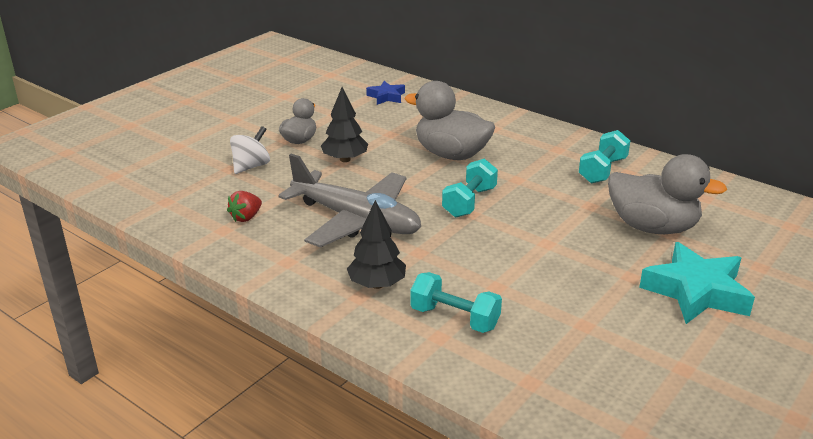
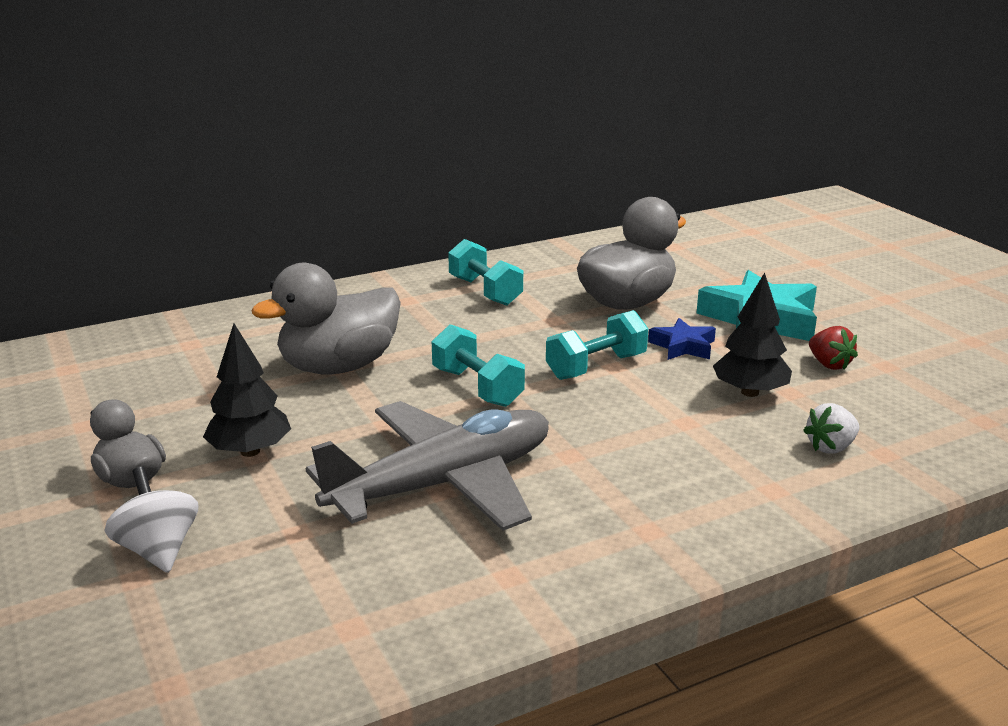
camera: 65 degrees left, 5 degrees down
red strawberry [227,191,262,222] -> red strawberry moved to [809,326,858,370]
black tree [347,200,406,289] -> black tree moved to [713,273,792,397]
blue star [366,81,405,105] -> blue star moved to [648,318,716,360]
turquoise dumbbell [410,272,502,333] -> turquoise dumbbell moved to [546,310,648,380]
none -> white strawberry [803,403,859,454]

